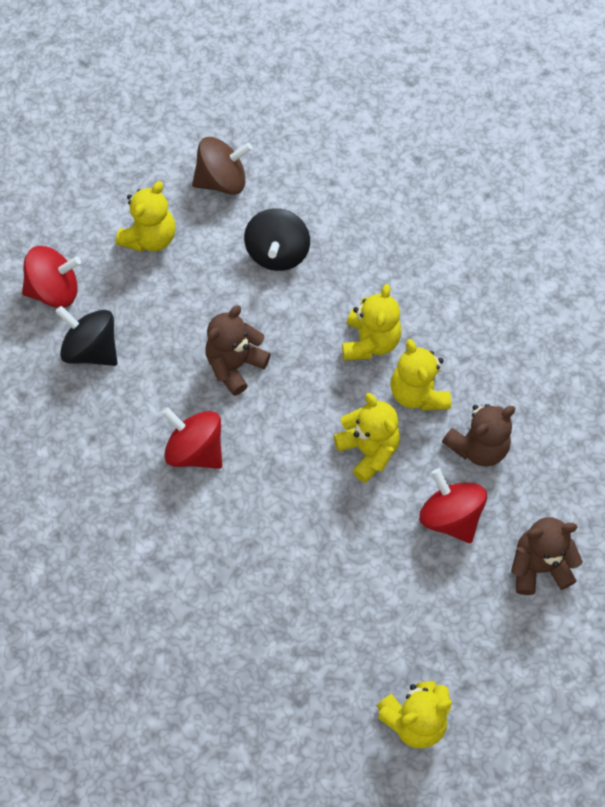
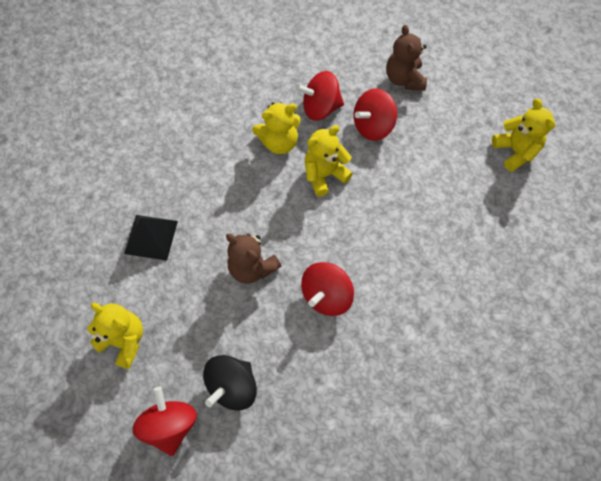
camera: 90 degrees left, 0 degrees up
brown spinning top [192,137,253,195] -> none
black spinning top [244,208,310,271] -> black pyramid [124,215,178,261]
yellow teddy bear [342,284,401,361] -> none
brown teddy bear [442,404,515,466] -> red spinning top [296,71,344,121]

